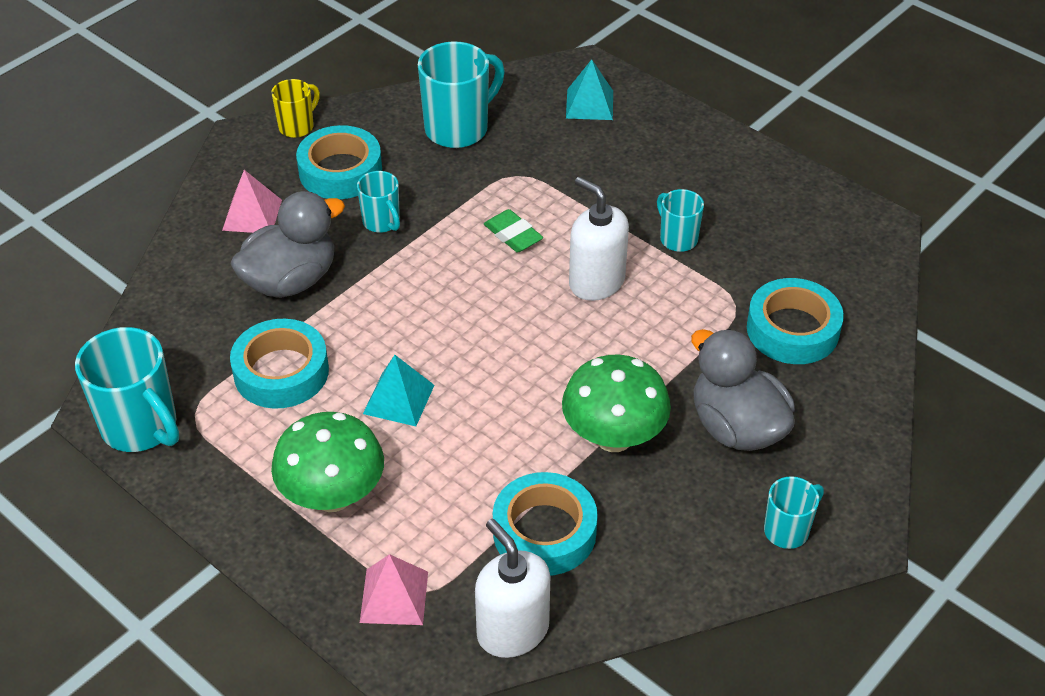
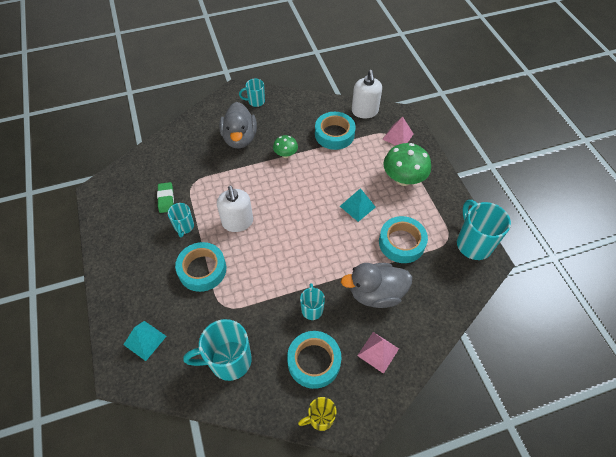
camera: 150 degrees left, 10 degrees up
green eraser [484,209,543,253] -> green eraser moved to [157,182,174,213]
green mushroom [562,354,671,452] -> green mushroom [273,135,298,158], size x0.55
turquoise tape [747,278,844,364] -> turquoise tape moved to [175,242,226,292]

